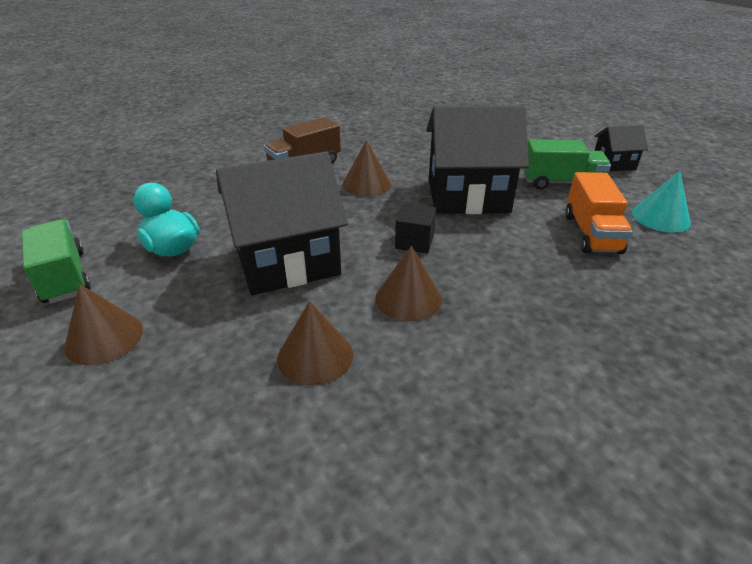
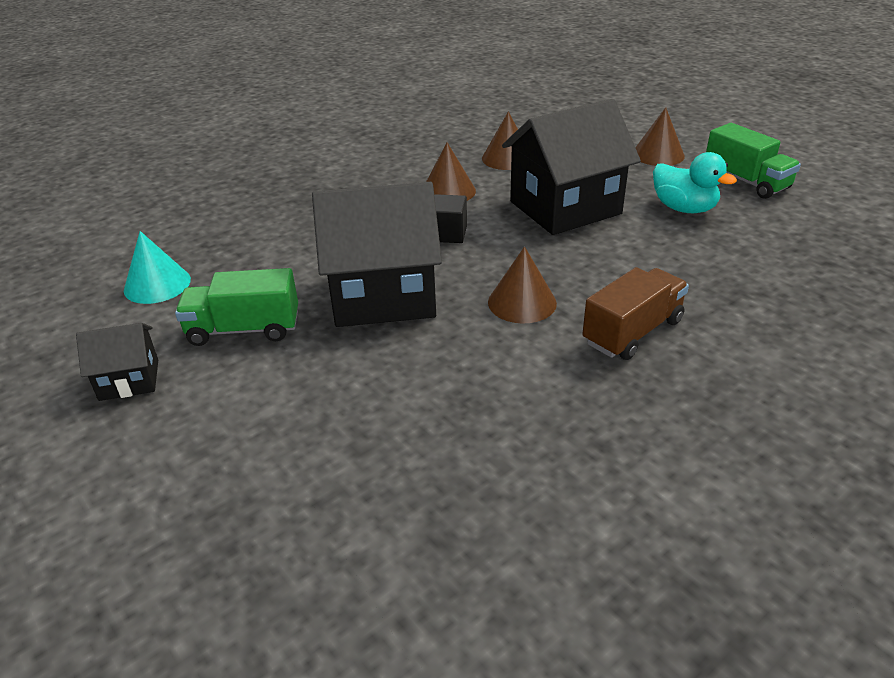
camera: 175 degrees right, 0 degrees up
orange truck [565,172,633,254] -> none

